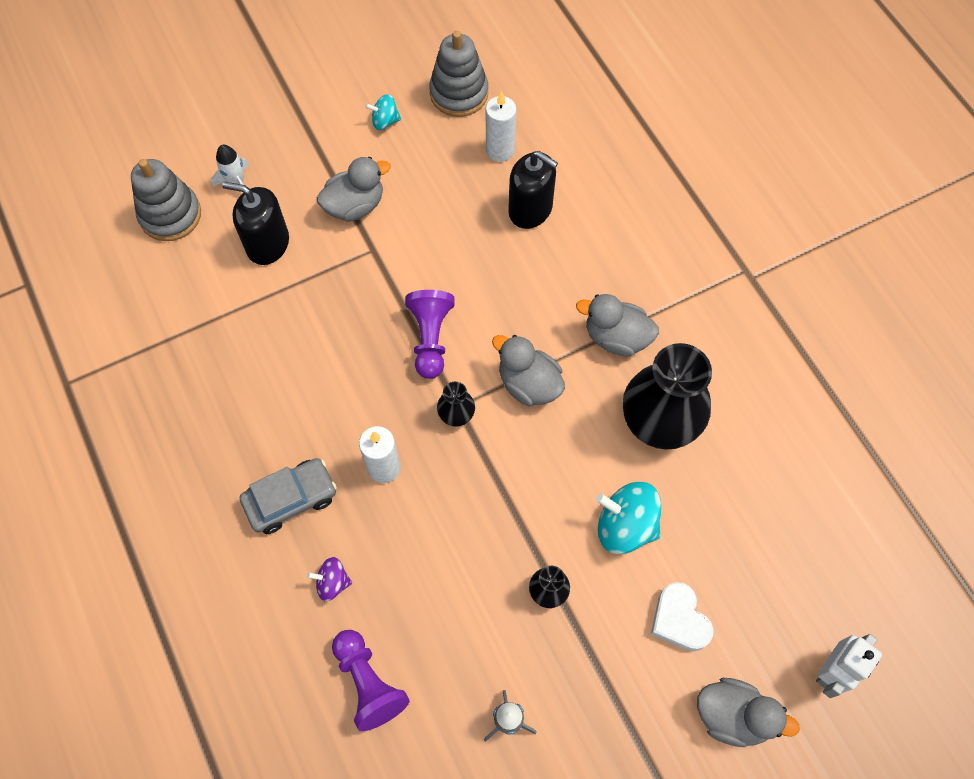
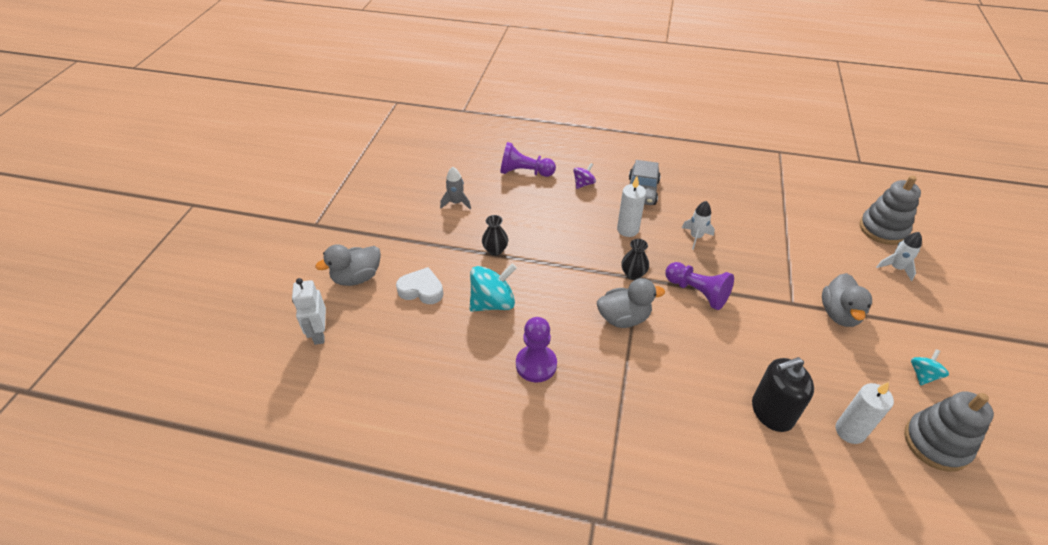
camera: 130 degrees right, 20 degrees down
black soap dispenser [222,182,289,265] -> none
grey duck [576,294,659,357] -> none
black vase [623,343,712,450] -> purple pawn [516,317,557,382]
none -> white rocket [682,201,715,250]

